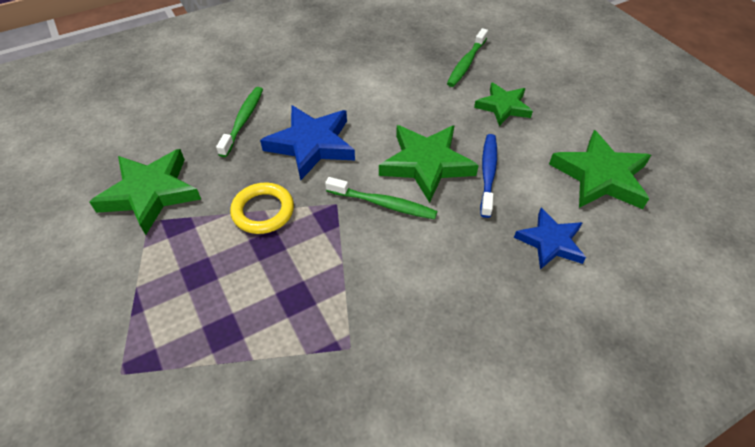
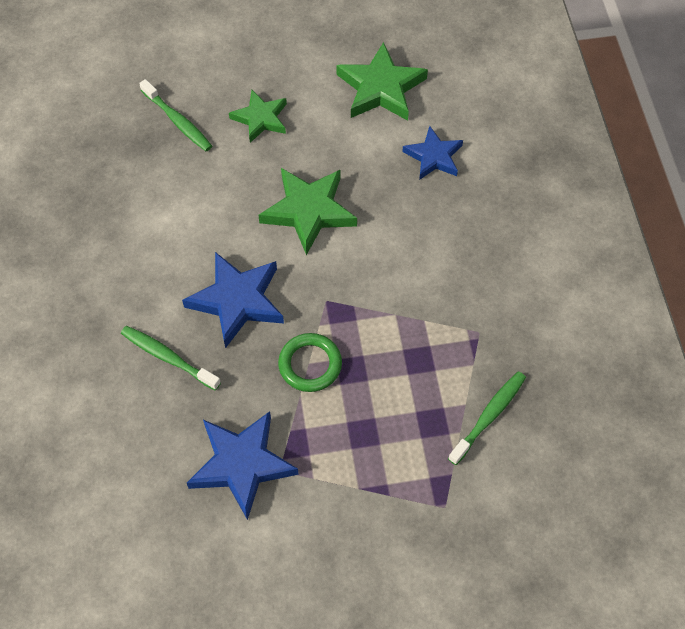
camera: 70 degrees left, 10 degrees up
green star [89,149,201,235] -> blue star [187,411,299,520]
yellow ring [230,183,294,234] -> green ring [278,333,342,392]
green toothbrush [325,177,437,219] -> green toothbrush moved to [448,371,526,465]
blue toothbrush [480,134,497,218] -> none

